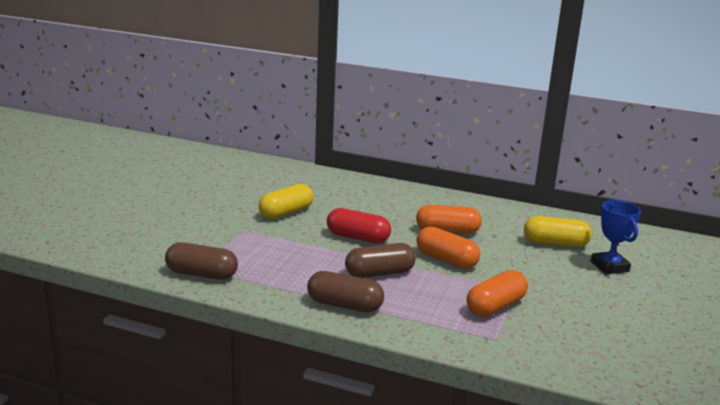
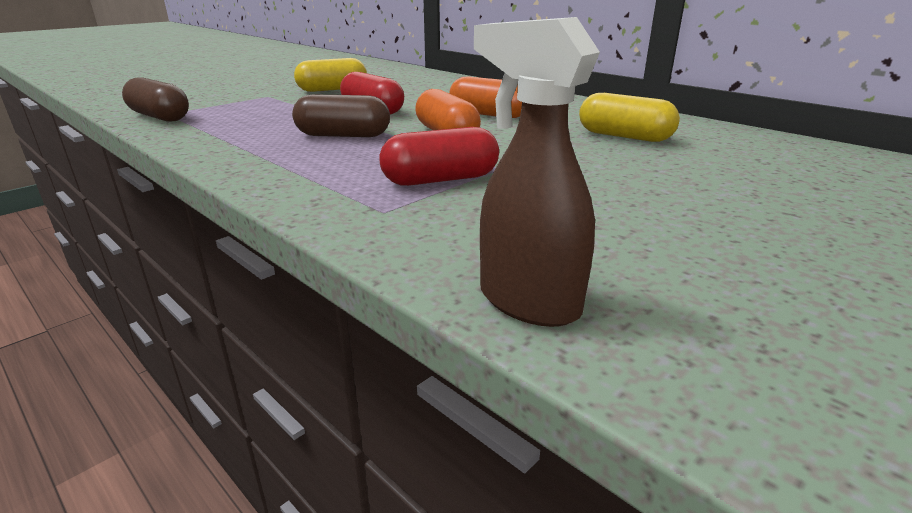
camera: 25 degrees right, 5 degrees up
brown capsule [307,271,384,312] -> none
orange capsule [467,270,528,317] -> red capsule [379,127,499,186]
blue trophy [591,200,641,274] -> none
none -> brown spray bottle [474,17,600,327]

